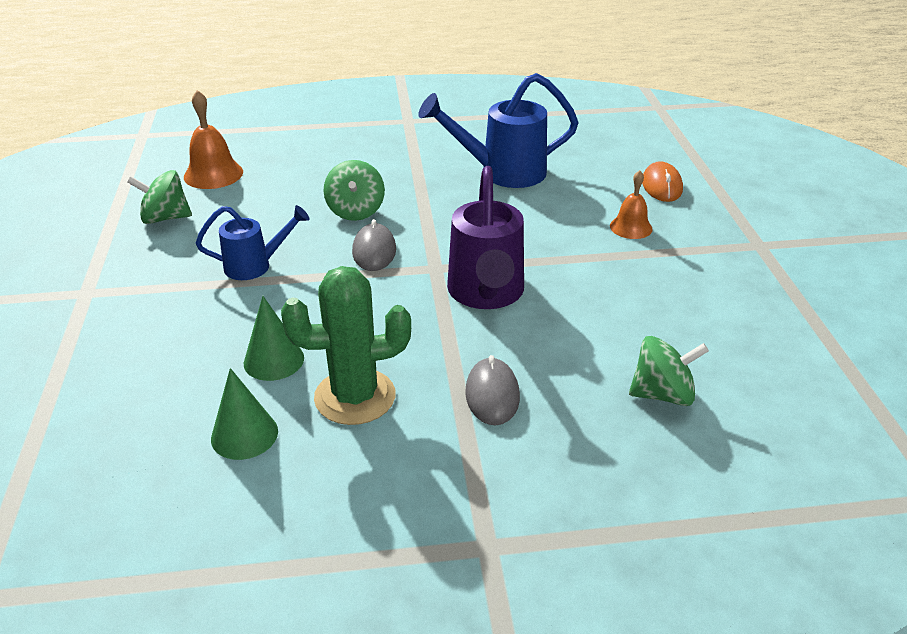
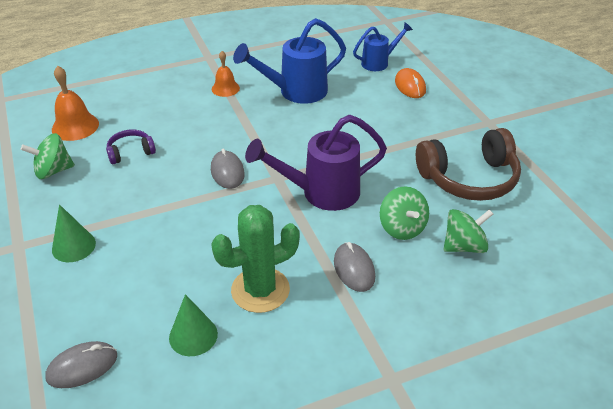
camera: 15 degrees left, 5 degrees up
blue watering can [196,205,310,280] -> blue watering can moved to [353,22,413,71]
green cone [244,296,304,381] -> green cone moved to [52,204,96,262]
green spinning top [323,160,385,221] -> green spinning top moved to [380,186,429,240]
purple watering can [447,166,524,309] -> purple watering can turned 90 degrees clockwise [245,115,387,211]
orange bell [610,170,653,239] -> orange bell moved to [212,51,240,97]
none -> grey mouse [45,341,117,388]
none -> purple headphones [106,130,156,164]
none -> brown headphones [416,128,521,201]

